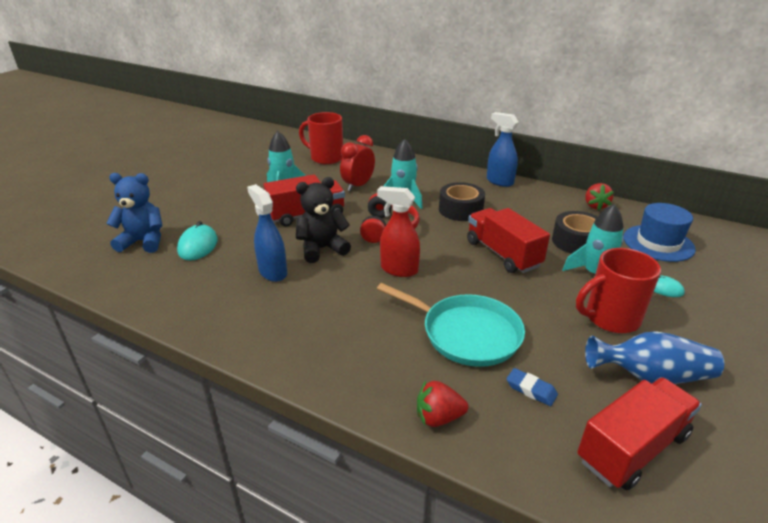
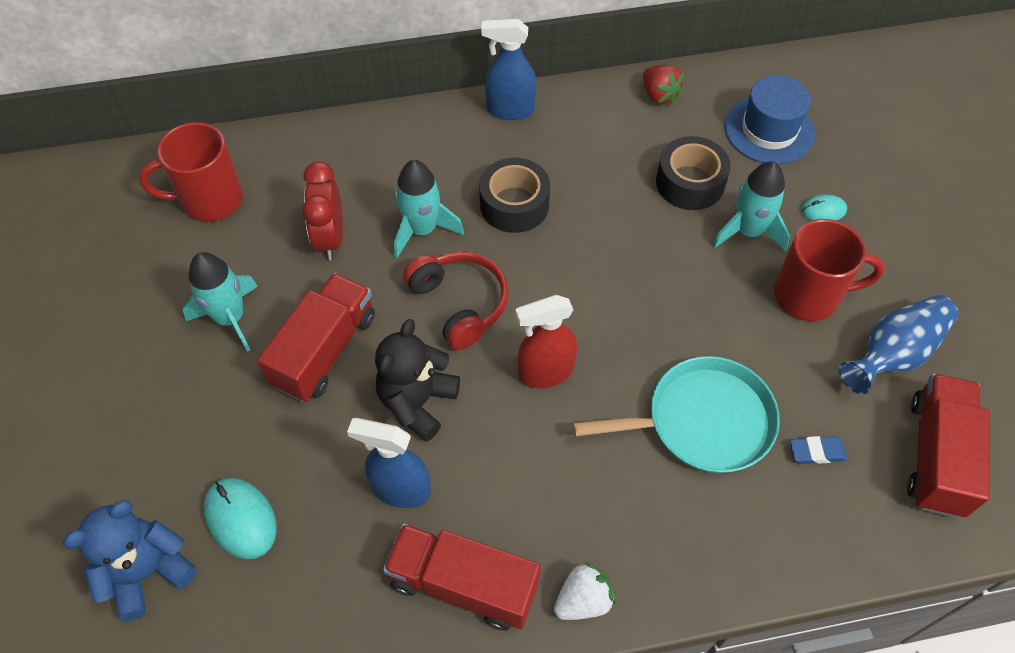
camera: 40 degrees left, 25 degrees up
red strawberry [417,381,468,427] -> none
red truck [467,208,550,273] -> red truck moved to [383,523,541,630]
red mug [576,248,661,333] -> red mug turned 120 degrees counterclockwise [774,219,885,321]
none -> white strawberry [554,562,615,620]

